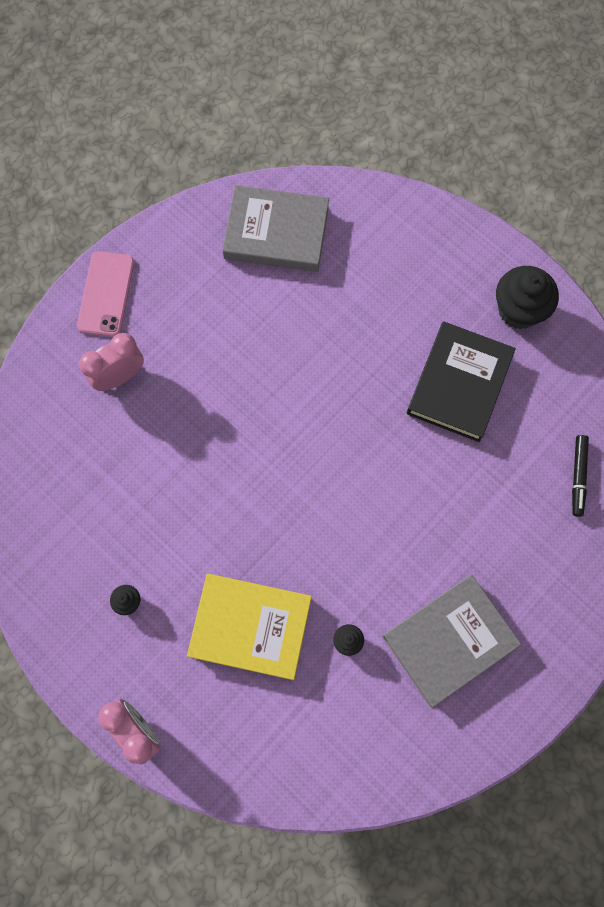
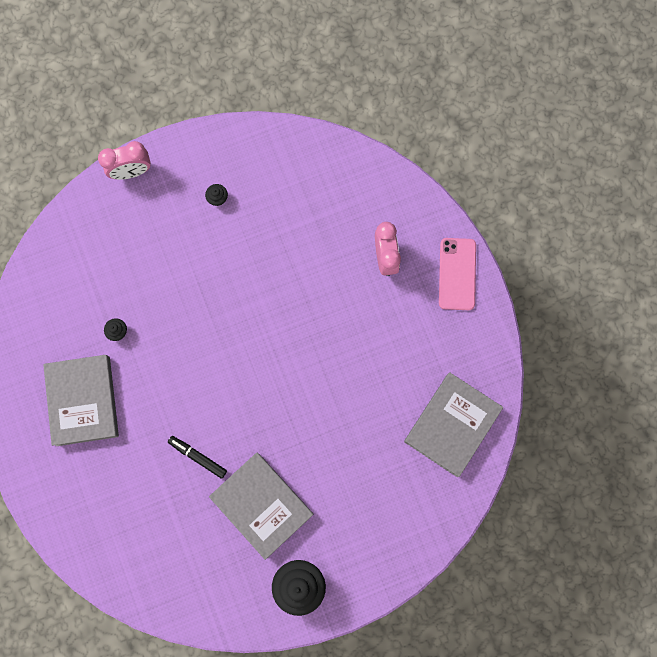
camera: 115 degrees right, 5 degrees up
pink phone [77,251,134,337] -> pink phone turned 60 degrees clockwise [439,238,476,310]
yellow book [187,574,311,680] -> none
black book [407,321,516,442] -> grey book [209,453,313,560]
black marker [572,435,589,517] -> black marker moved to [168,436,227,479]

